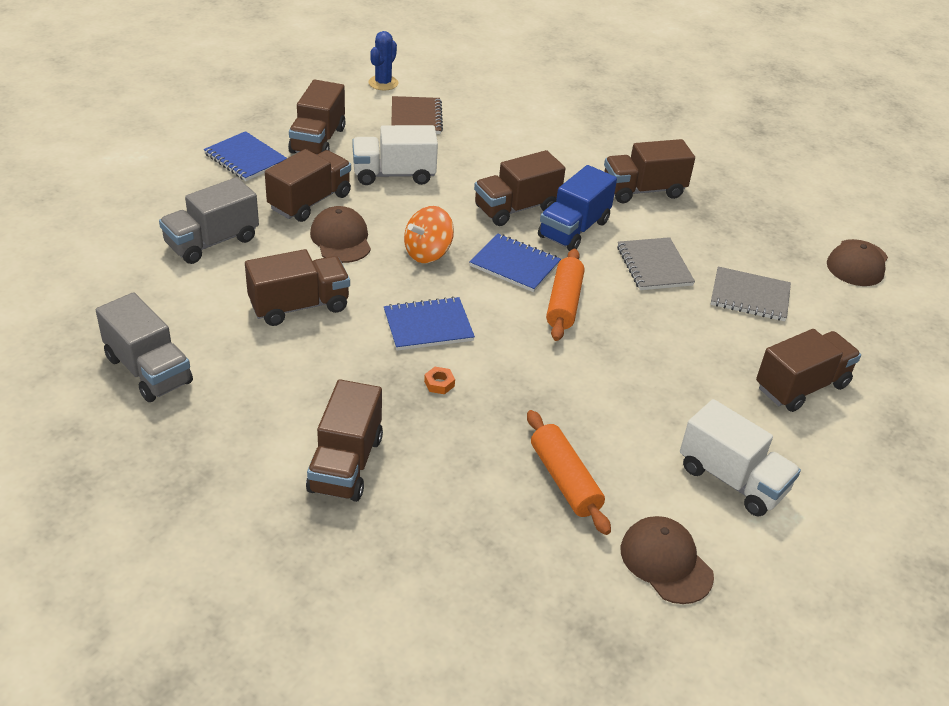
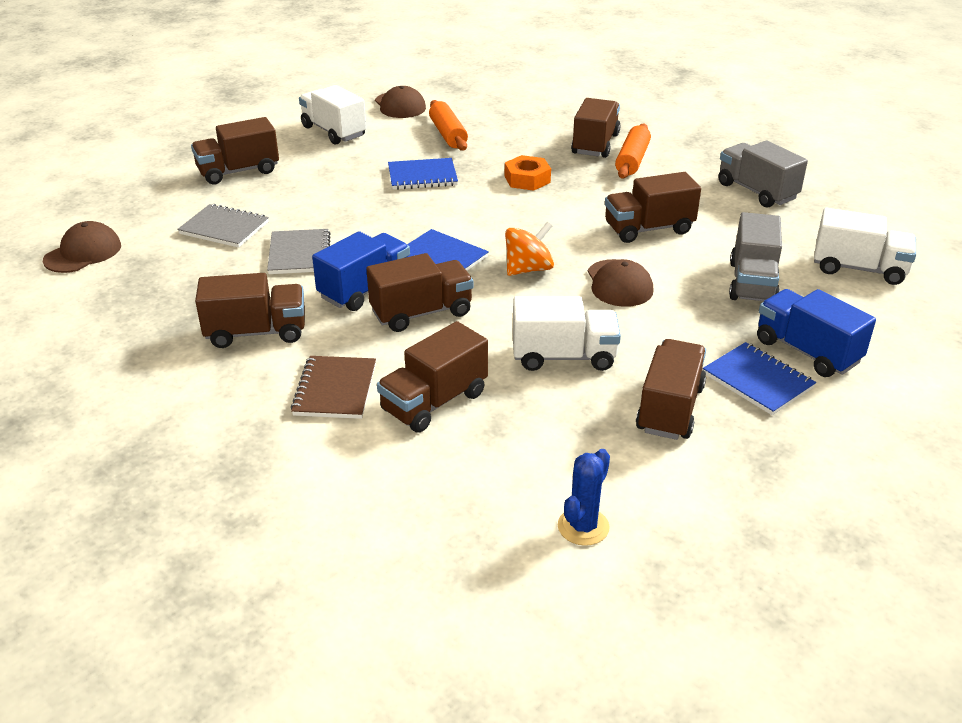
camera: 170 degrees left, 5 degrees down
grey truck [159,177,259,264] -> grey truck turned 135 degrees clockwise [729,212,782,301]
brown truck [265,149,351,222] -> brown truck moved to [377,321,488,433]
blue notebook [384,297,475,351] -> blue notebook moved to [388,158,458,190]
brown notebook [391,96,443,134] -> brown notebook moved to [291,356,376,419]
orange nut [424,367,455,394] -> orange nut [505,155,551,191], size x1.96
orange rolling pin [546,249,584,341] -> orange rolling pin moved to [615,124,651,178]
none -> blue truck [757,289,876,377]
none -> white truck [814,208,916,285]

